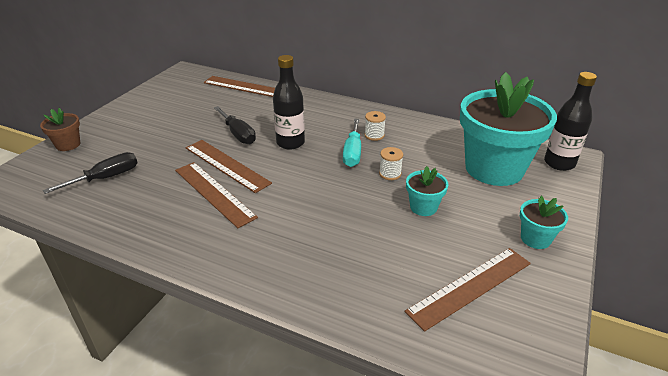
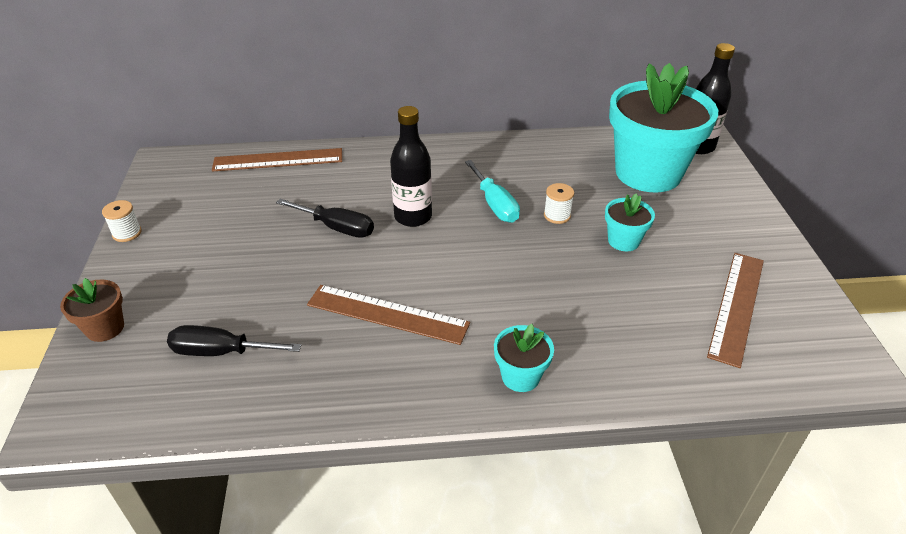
camera: 30 degrees left, 5 degrees up
black screwdriver [43,152,138,194] -> black screwdriver turned 105 degrees counterclockwise [167,325,301,356]
brown ruler [186,140,272,193] -> none
white spool [365,111,386,141] -> white spool moved to [102,200,142,242]
turquoise flower pot [520,196,568,249] -> turquoise flower pot moved to [494,324,554,392]

